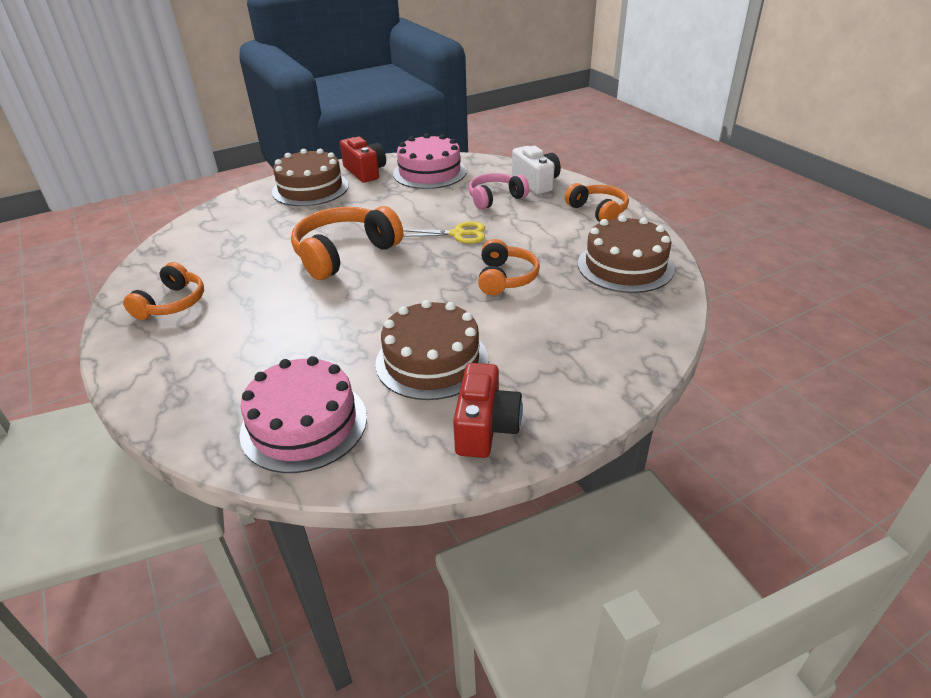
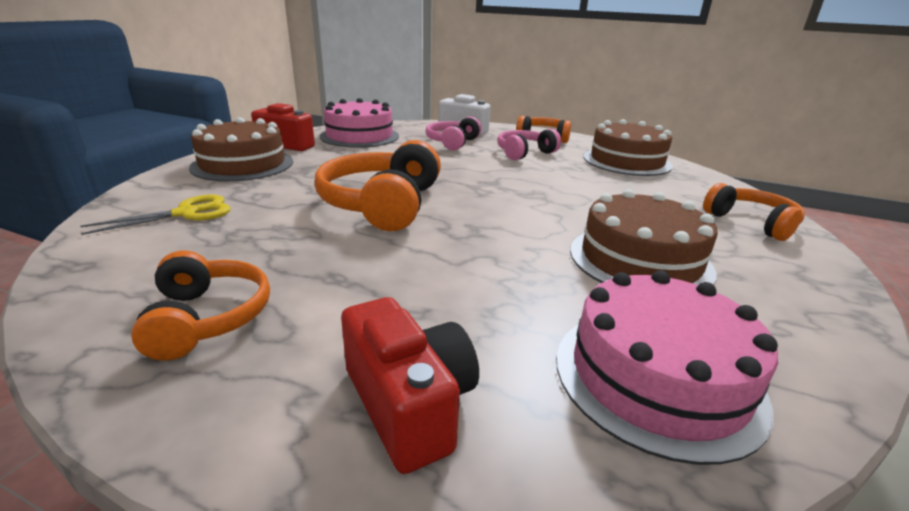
camera: 40 degrees left, 10 degrees down
yellow scissors [403,221,485,244] -> yellow scissors moved to [80,194,231,235]
red camera [453,363,523,458] -> red camera moved to [341,297,479,474]
orange headphones [478,239,540,295] -> orange headphones moved to [703,183,805,241]
none -> pink headphones [497,129,561,160]

